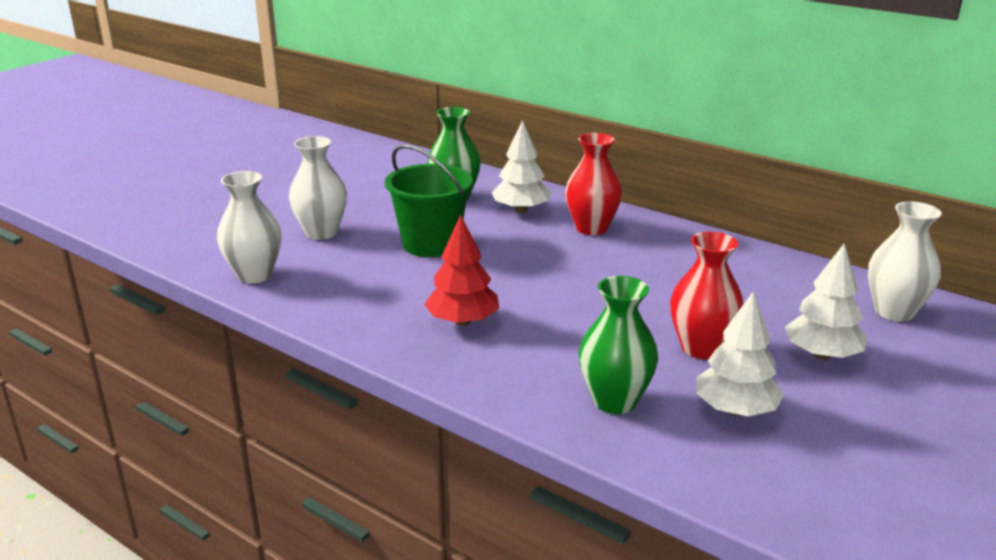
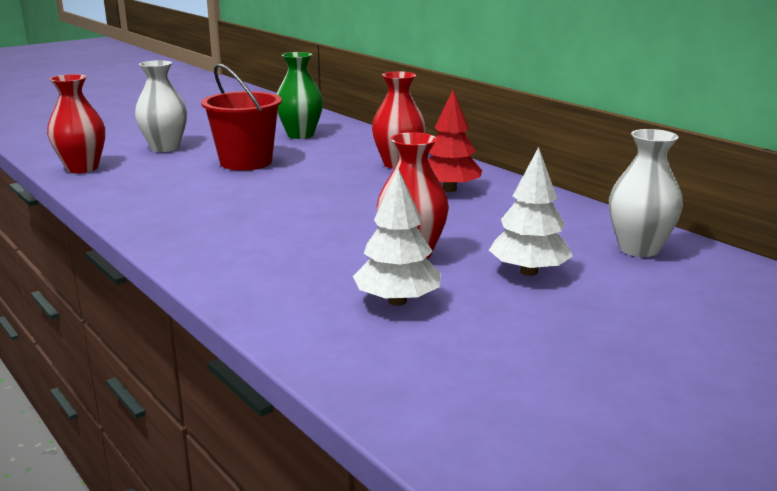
camera: 15 degrees right, 5 degrees down
white vase [217,171,282,284] -> red vase [47,74,105,173]
green bucket [385,144,473,257] -> red bucket [201,64,282,171]
red tree [424,215,499,326] -> red tree moved to [428,90,482,192]
white tree [492,120,551,213] -> none
green vase [579,276,658,414] -> none

